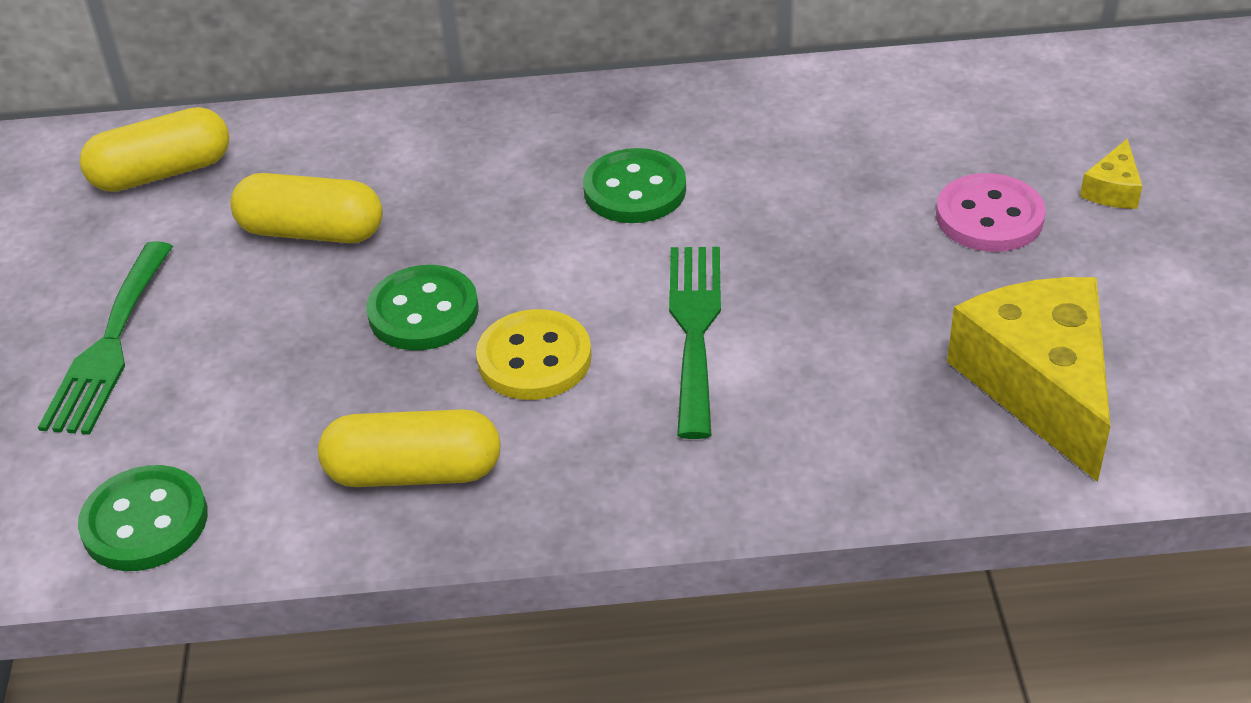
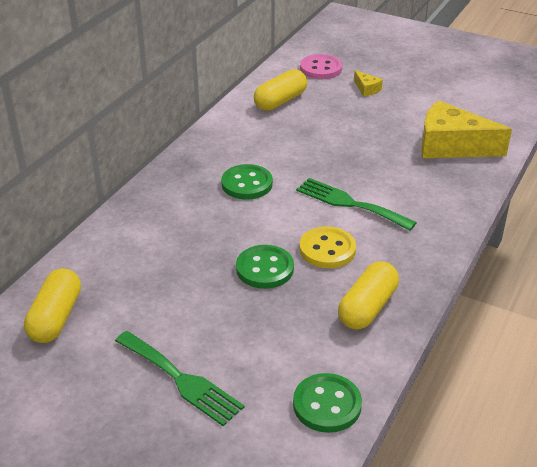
camera: 60 degrees left, 5 degrees down
yellow capsule [230,173,383,243] -> yellow capsule moved to [254,69,307,111]
pink button [936,173,1046,252] -> pink button moved to [300,54,342,79]

